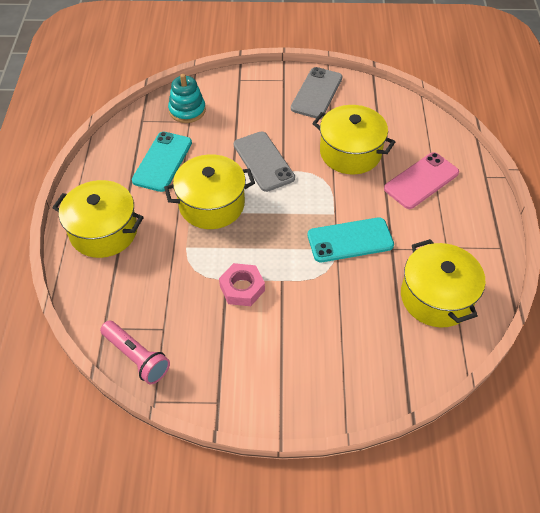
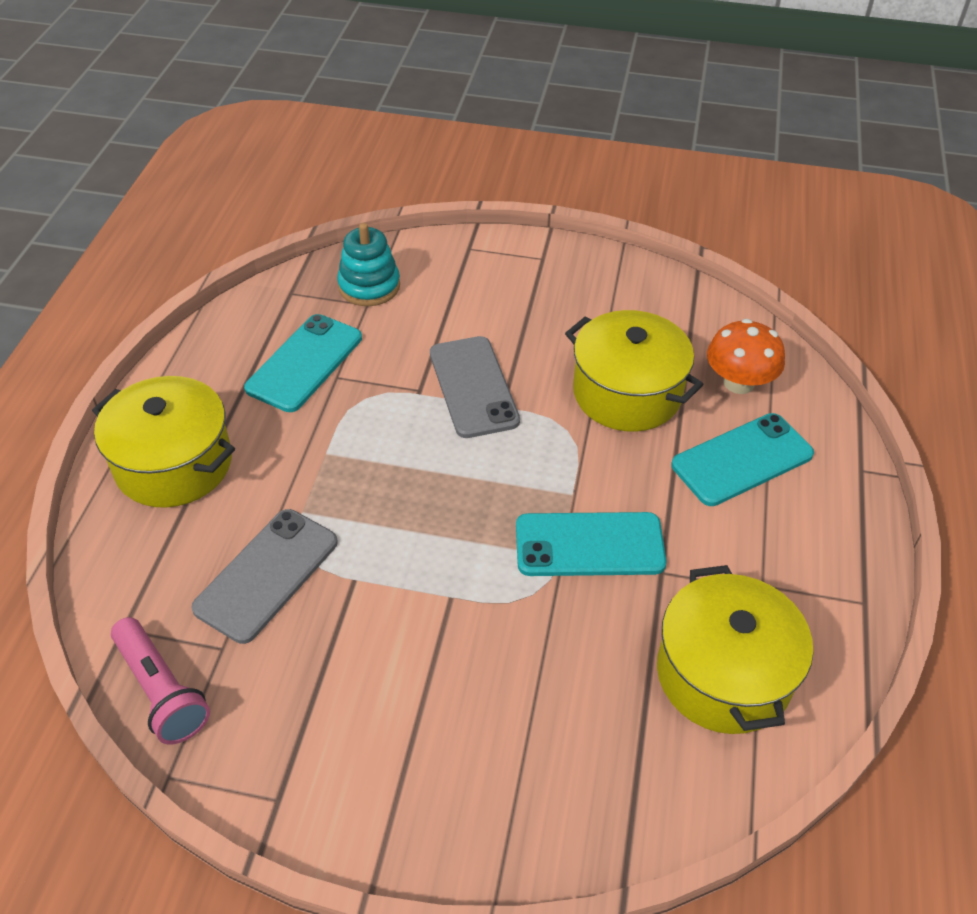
camera: 10 degrees right, 5 degrees down
yellow pot [164,154,255,229] -> none
pink nut [219,263,265,306] -> none
grey phone [291,67,343,119] -> grey phone moved to [191,509,338,644]
pink phone [384,152,459,209] -> turquoise phone [671,413,814,506]
none -> orange mushroom [707,319,785,394]

